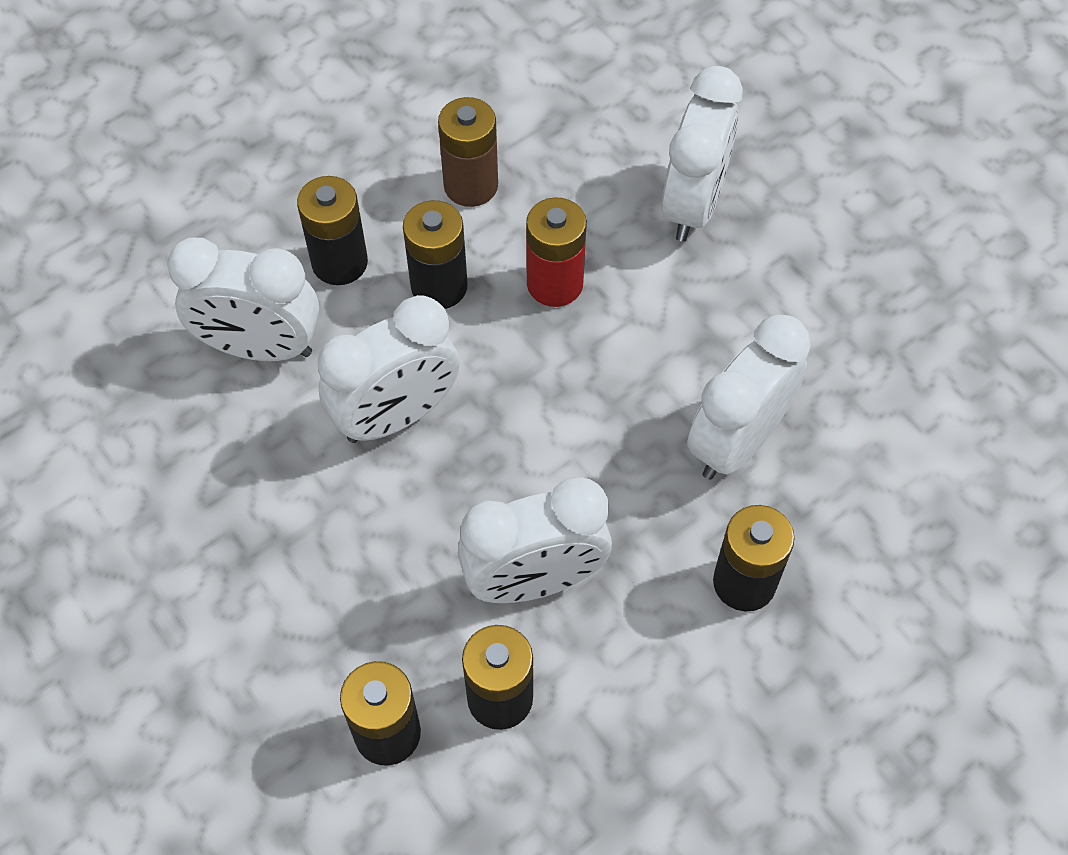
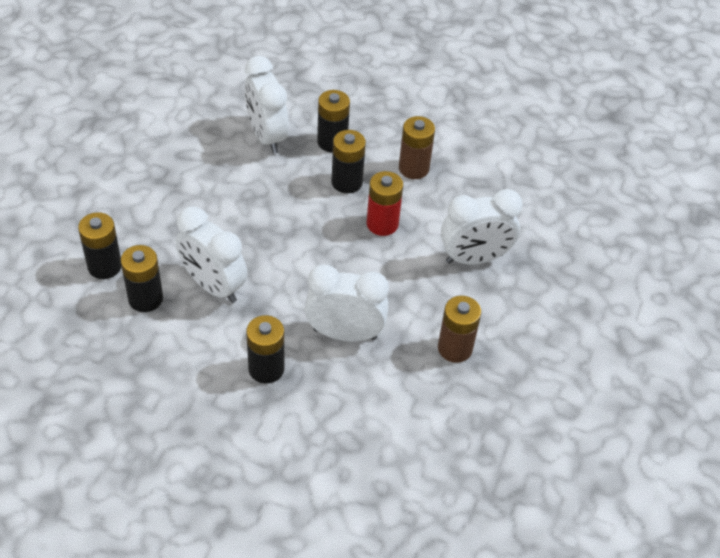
camera: 55 degrees right, 10 degrees down
white clock [318,295,460,443] -> none
none -> brown battery [438,296,481,363]

